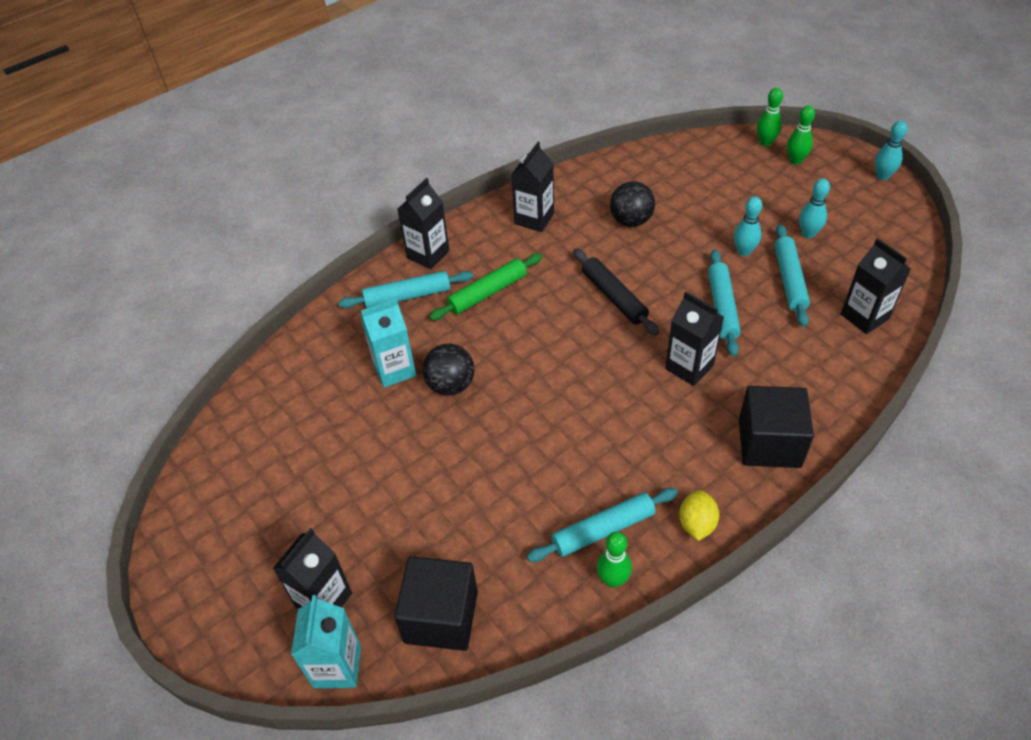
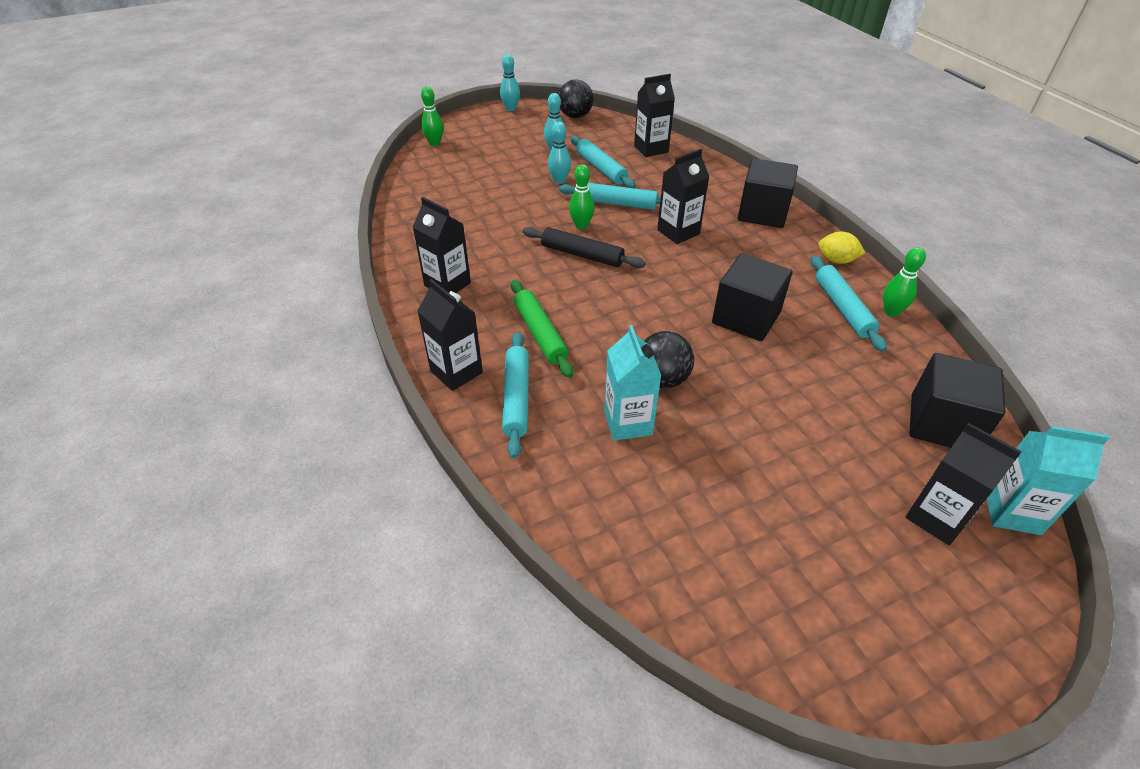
camera: 80 degrees left, 5 degrees down
black rolling pin [573,248,659,335] -> black rolling pin turned 45 degrees clockwise [523,227,646,268]
black ball [610,181,655,227] -> black ball moved to [558,79,594,118]
turquoise rolling pin [774,224,810,327] -> turquoise rolling pin turned 45 degrees clockwise [570,136,636,188]
green bowling pin [787,106,815,165] -> green bowling pin moved to [569,164,595,229]
none -> black cube [712,253,792,341]

